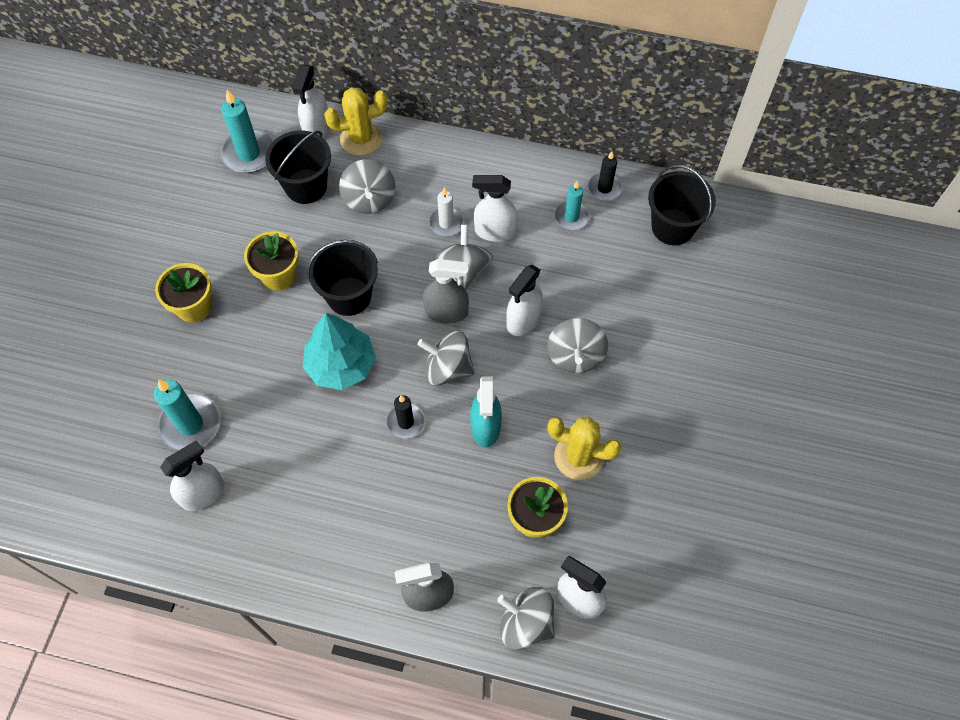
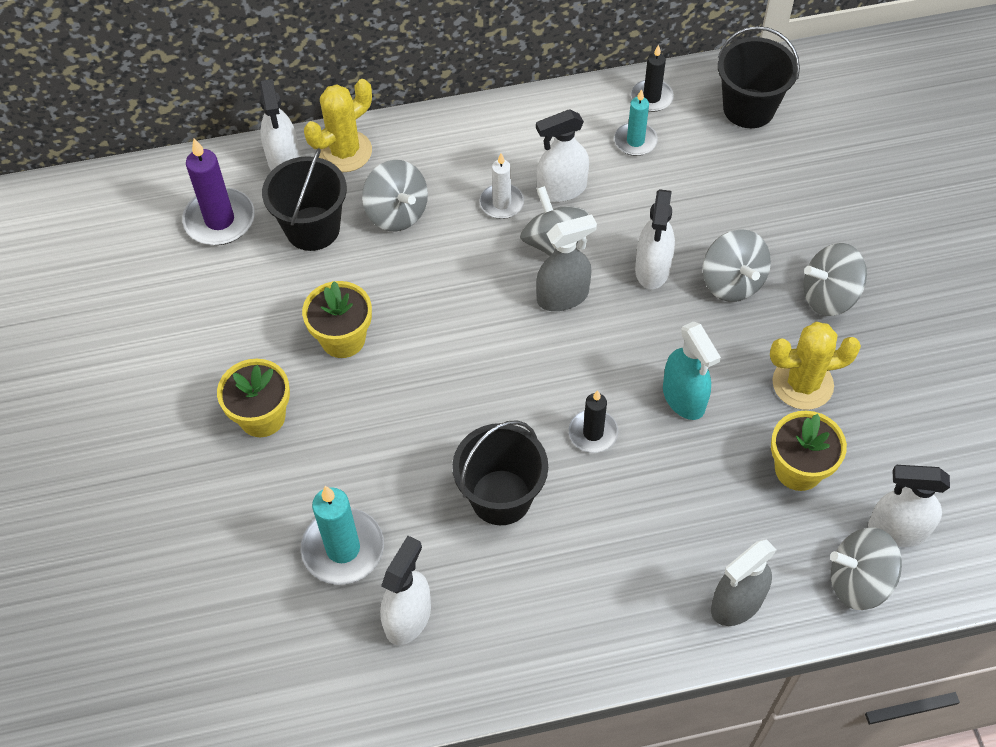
camera: 25 degrees left, 5 degrees down
turquoise candle [220,90,274,173] -> purple candle [182,138,254,245]
turquoise tree [302,313,376,390] -> none
black bucket [307,240,378,316] -> black bucket moved to [452,420,548,525]
grey spinning top [417,331,475,386] -> grey spinning top moved to [803,243,867,316]

